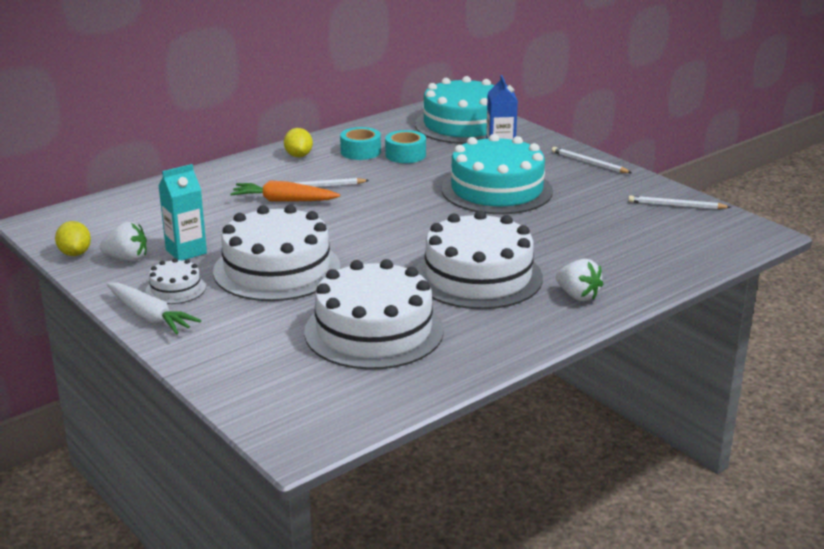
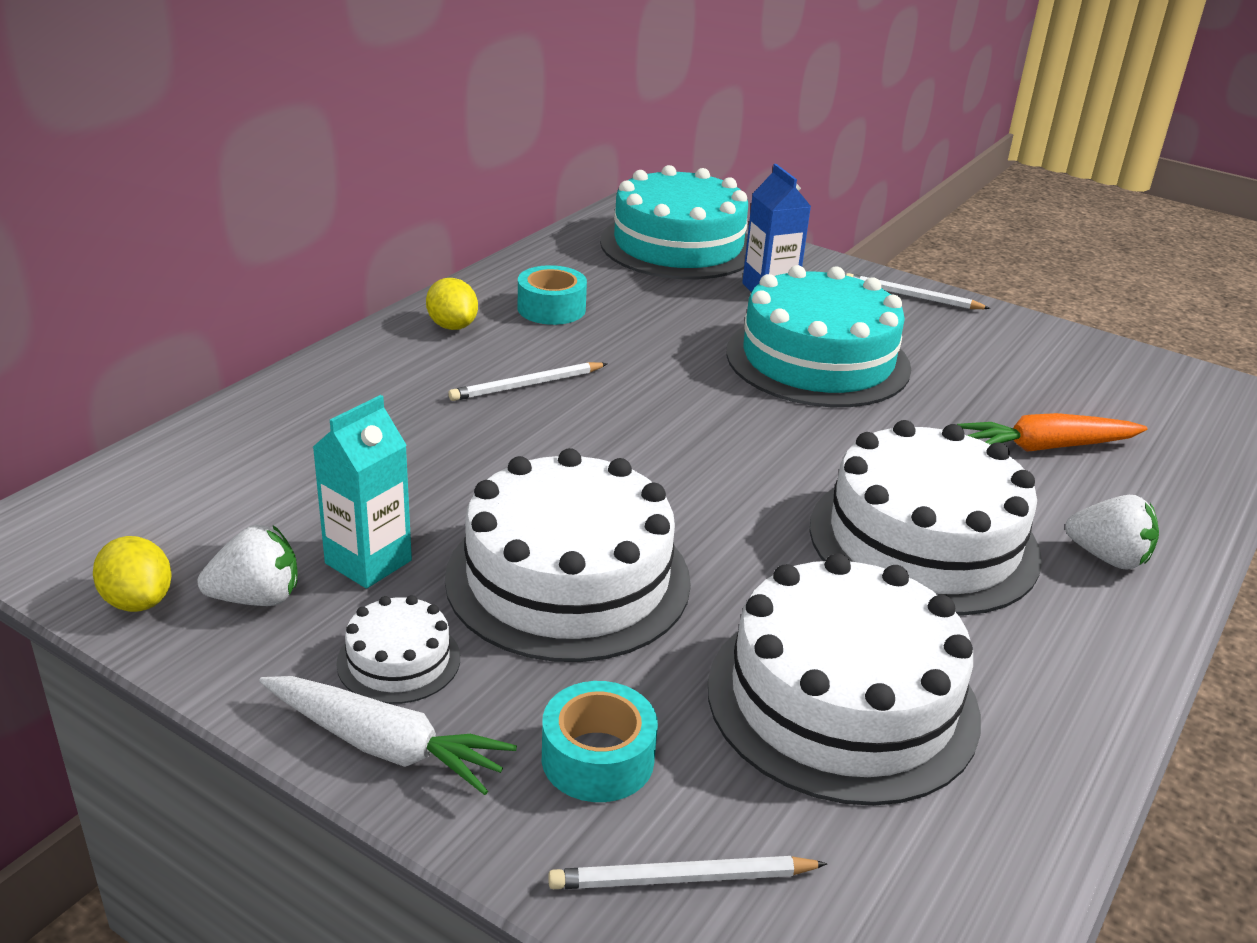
camera: 20 degrees left, 5 degrees up
orange carrot [230,180,340,202] -> orange carrot moved to [957,413,1148,452]
turquoise tape [385,130,426,163] -> turquoise tape moved to [542,681,658,802]
white pencil [628,196,731,209] -> white pencil moved to [548,856,827,889]

